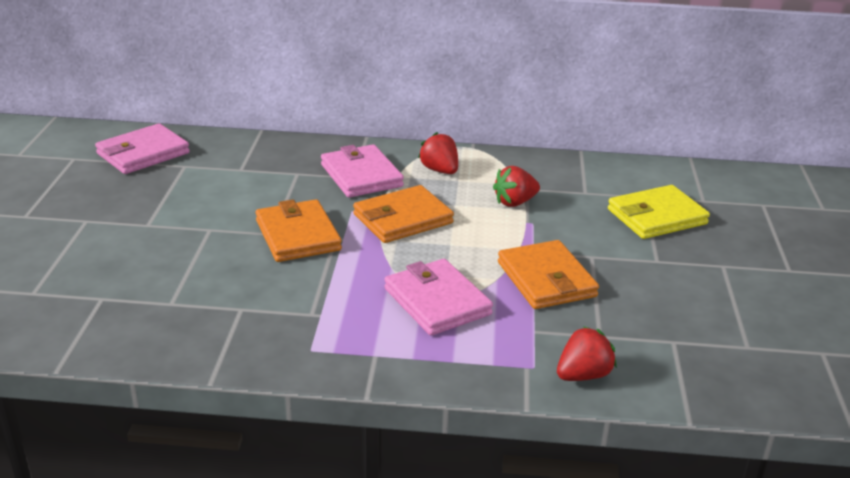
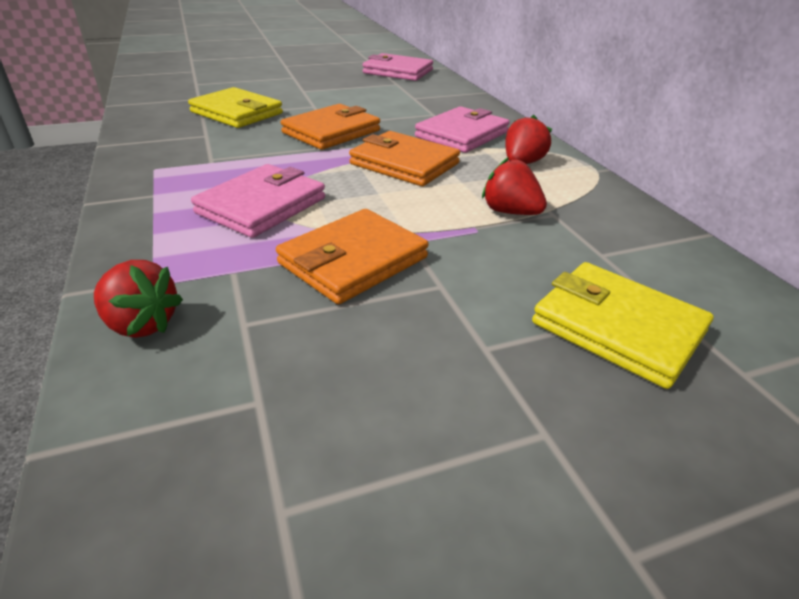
camera: 65 degrees right, 5 degrees up
none -> yellow wallet [188,87,283,128]

